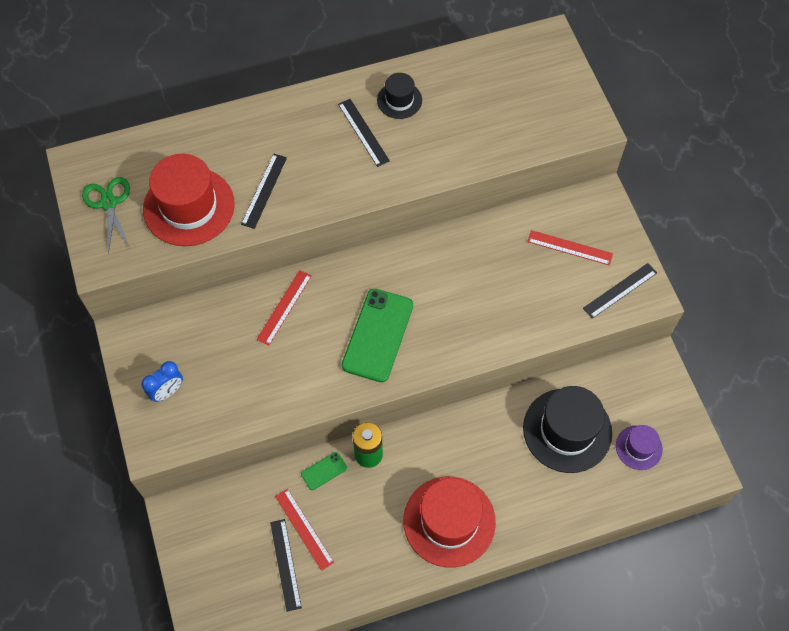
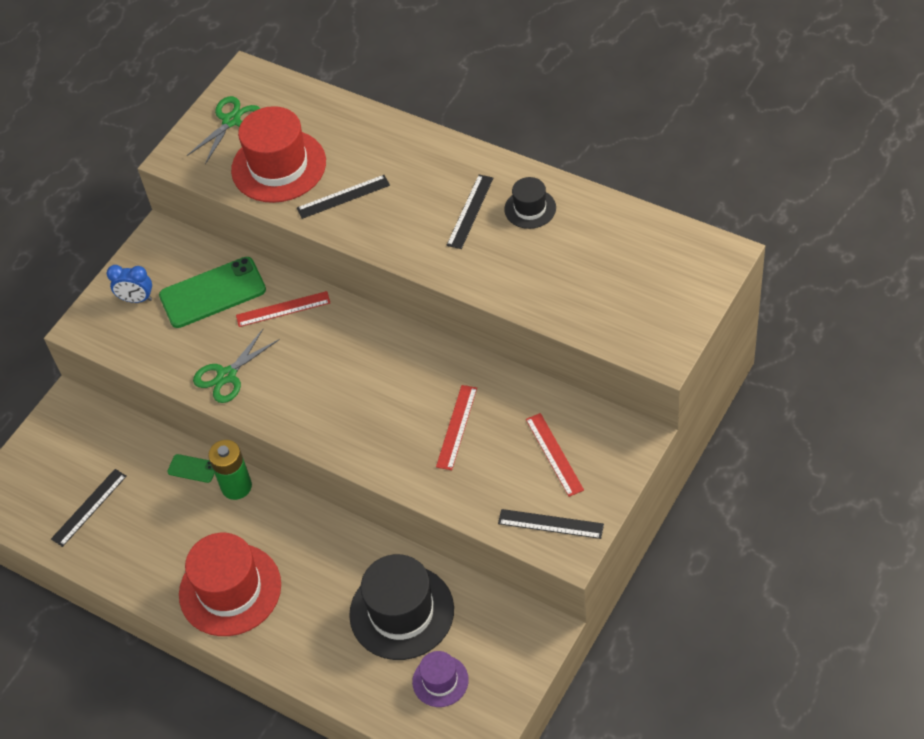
camera: 55 degrees right, 10 degrees down
red ruler [275,489,334,571] -> red ruler moved to [436,385,477,470]
green phone [342,289,413,382] -> green phone moved to [159,257,266,328]
none -> green scissors [193,329,279,403]

